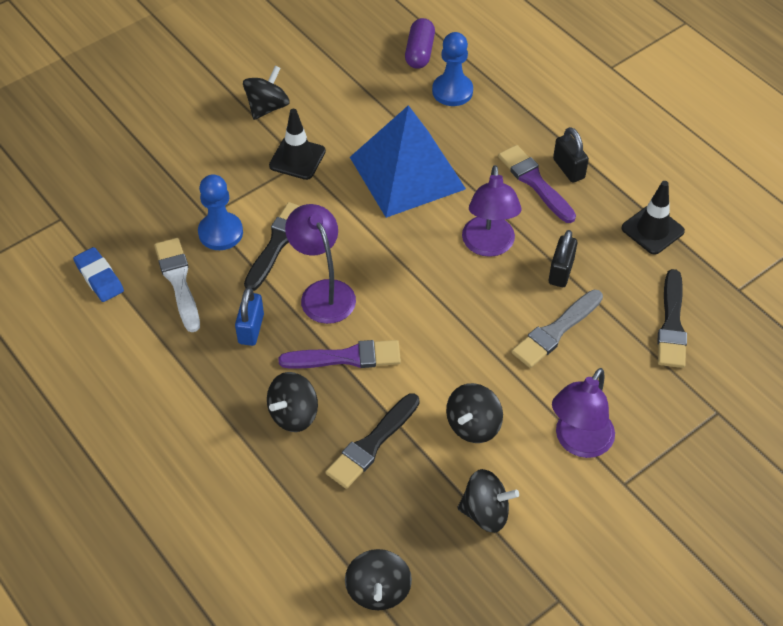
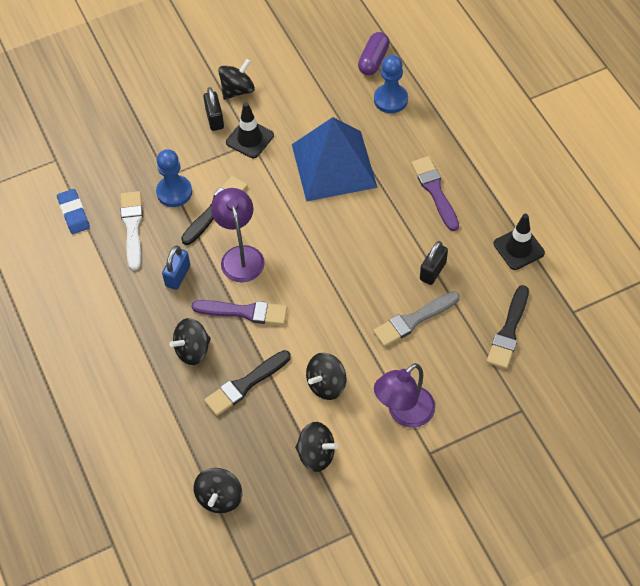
camera: 15 degrees right, 5 degrees up
purple lamp [462,165,521,257] -> none
black padlock [553,127,589,183] -> black padlock moved to [203,87,224,131]

